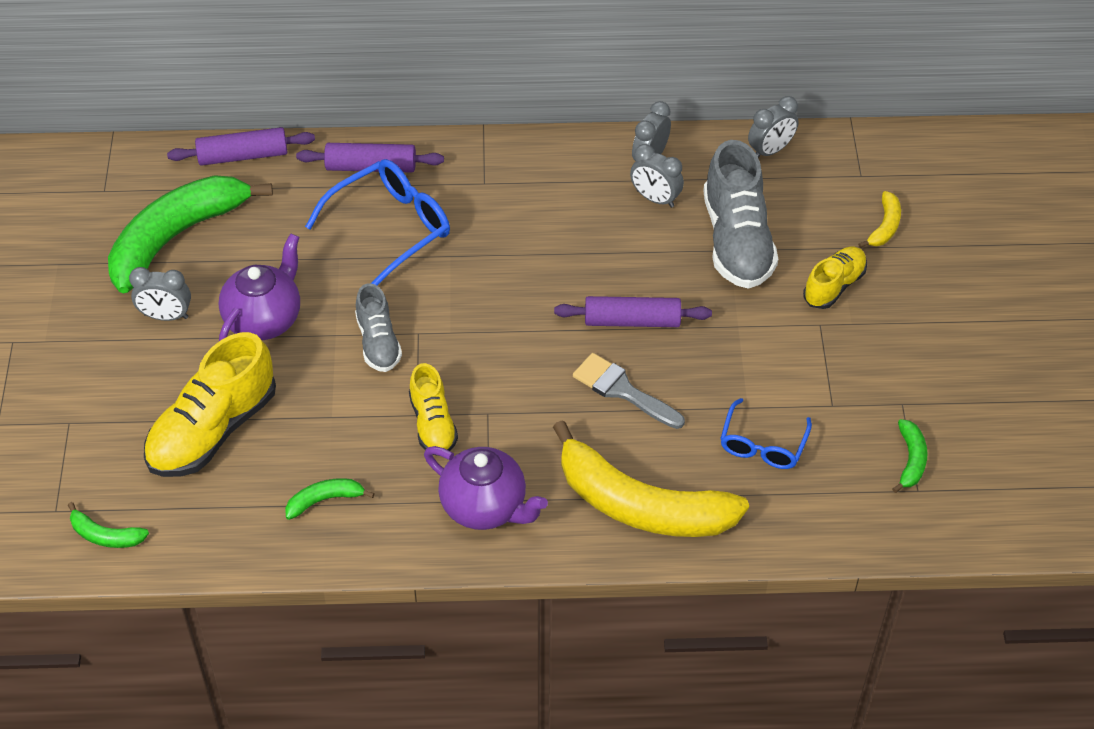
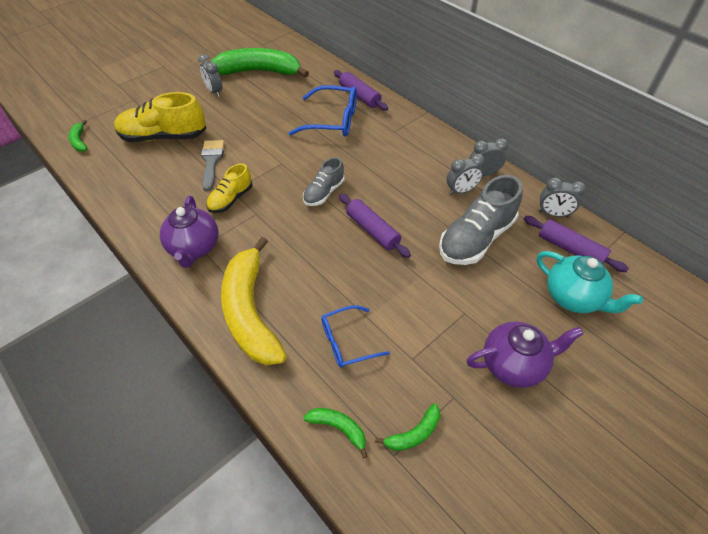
camera: 50 degrees right, 0 degrees up
purple rolling pin [167,127,315,166] -> purple rolling pin moved to [524,216,629,272]
purple teapot [219,234,300,341] -> purple teapot moved to [466,322,584,388]
green banana [285,478,375,520] -> green banana moved to [304,408,368,458]
grey shoe [355,283,402,372] -> grey shoe moved to [303,157,344,206]
grey brush [573,353,685,429] -> grey brush moved to [201,140,224,191]
grey clock [630,144,684,208] -> grey clock turned 105 degrees counterclockwise [447,154,485,195]
yellow shoe [803,247,867,309] -> none
yellow banana [858,191,901,248] -> turquoise teapot [537,251,643,313]

